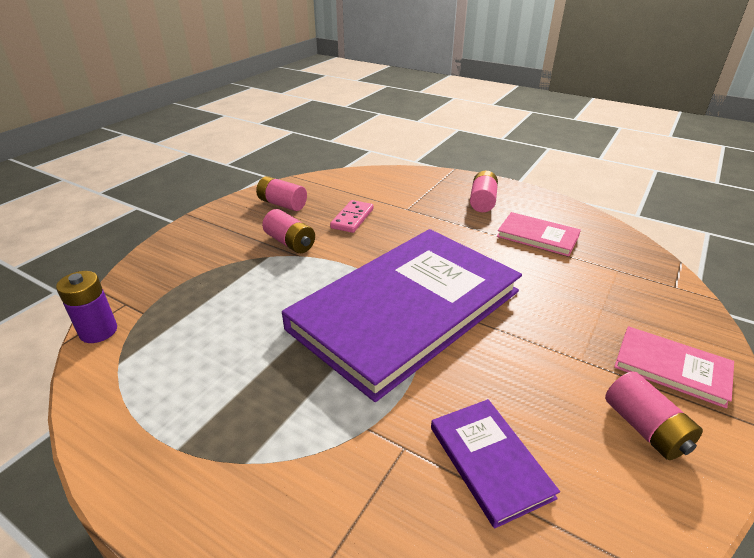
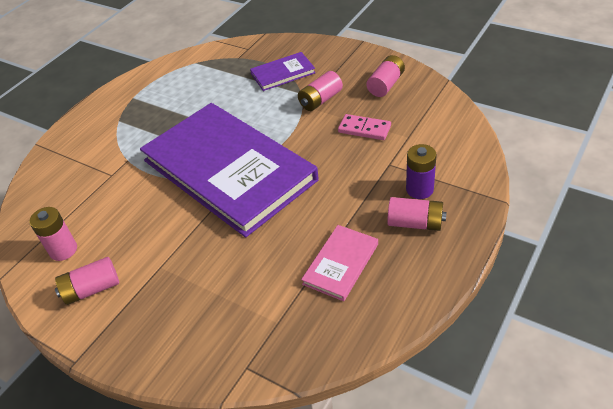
camera: 95 degrees right, 10 degrees up
purple battery [56,271,117,343] -> purple battery moved to [406,144,437,199]
purple book [431,399,560,529] -> purple book moved to [250,52,316,91]
pink book [614,326,734,408] -> none
none -> pink battery [29,207,77,261]

